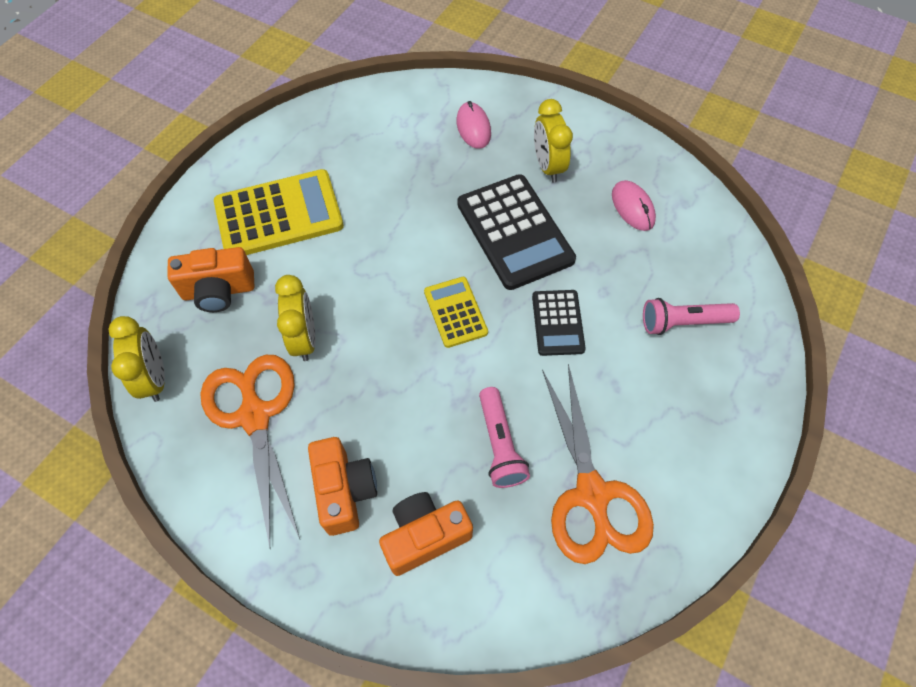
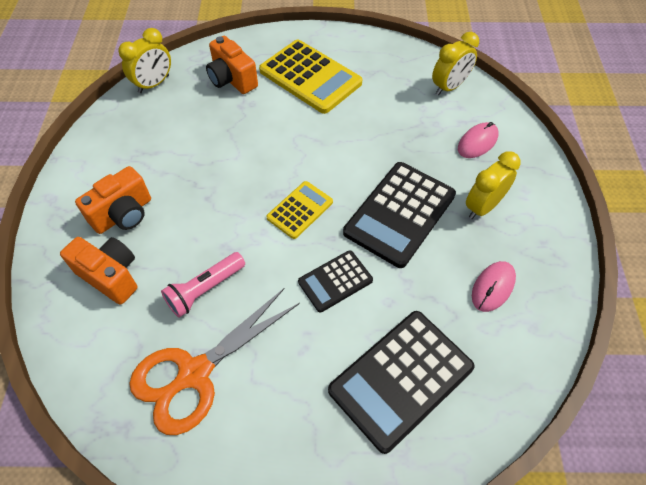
camera: 60 degrees right, 5 degrees down
orange scissors [200,355,300,548] -> none
yellow clock [275,275,316,361] -> yellow clock moved to [432,32,479,95]
pink flashlight [643,298,740,335] -> black calculator [328,311,475,454]

